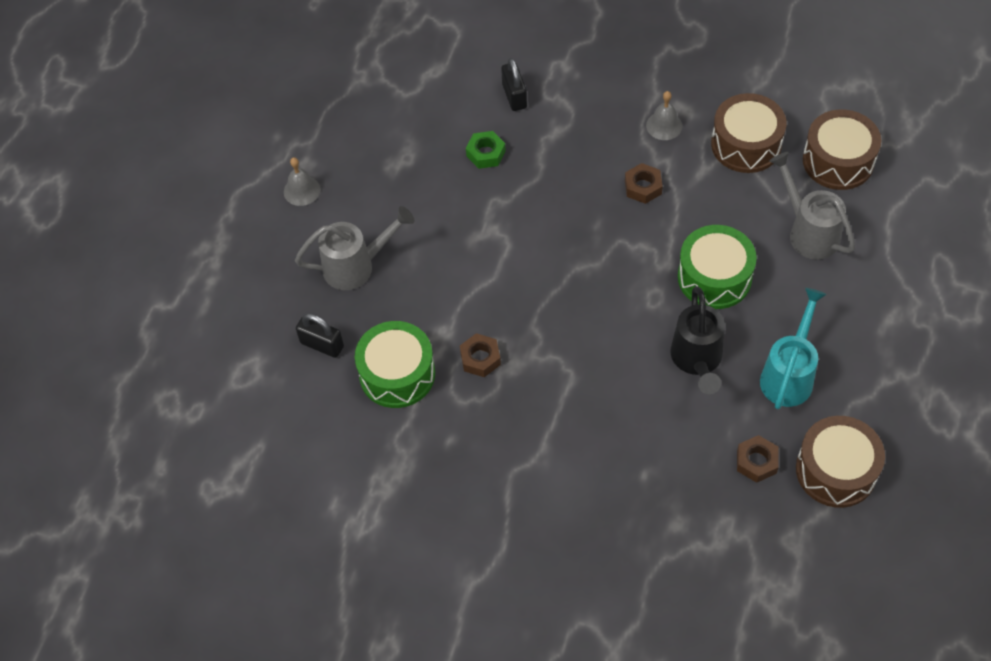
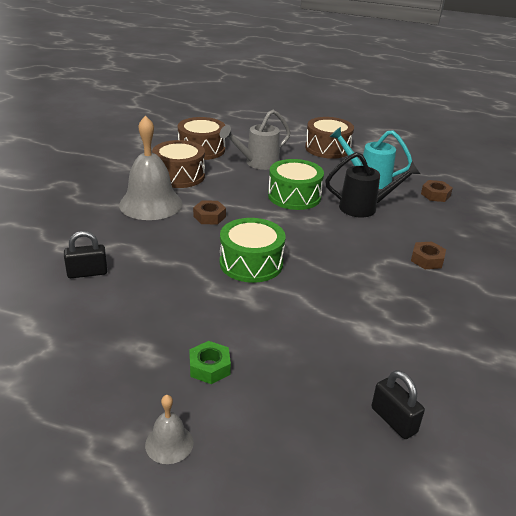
camera: 95 degrees left, 25 degrees down
grey watering can [295,206,414,290] -> none
black padlock [296,313,344,358] -> black padlock turned 60 degrees counterclockwise [371,370,425,439]
green drum [355,321,435,408] -> green drum moved to [220,218,285,283]
brown nut [460,333,501,377] -> brown nut moved to [411,242,446,269]
green nut [466,131,506,169] -> green nut moved to [189,341,231,384]
grey bell [646,91,682,140] -> grey bell [119,115,183,220], size x2.16
brown drum [796,416,885,508] -> brown drum moved to [305,117,354,159]

